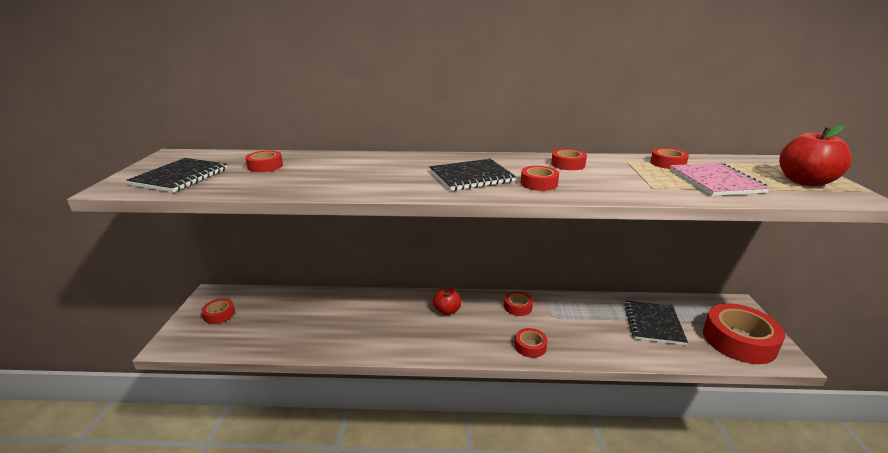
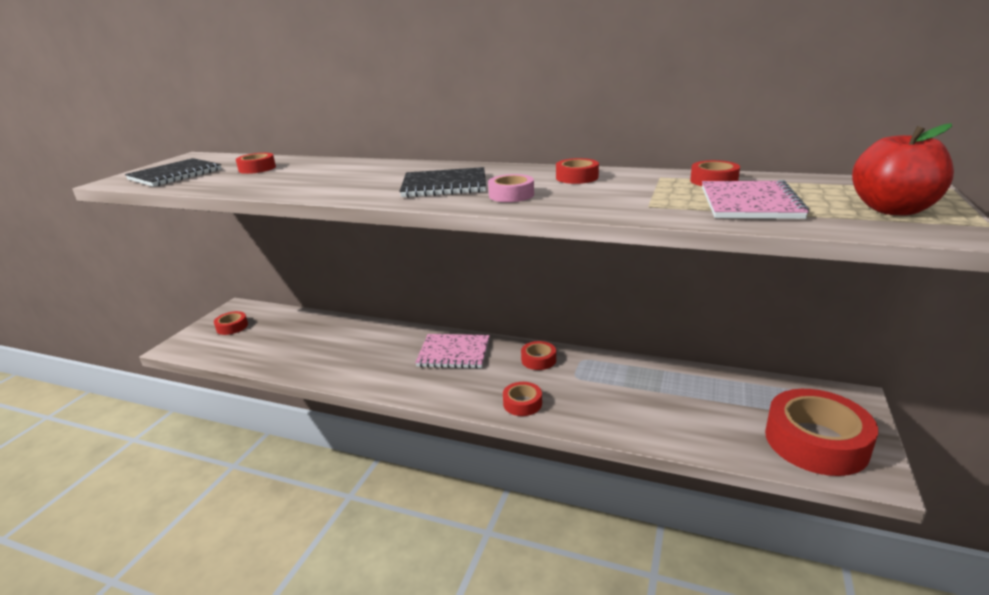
camera: 20 degrees right, 0 degrees up
red apple [433,287,461,315] -> pink notebook [415,334,490,369]
red tape [520,166,559,191] -> pink tape [488,174,534,202]
black notebook [624,301,688,345] -> none

